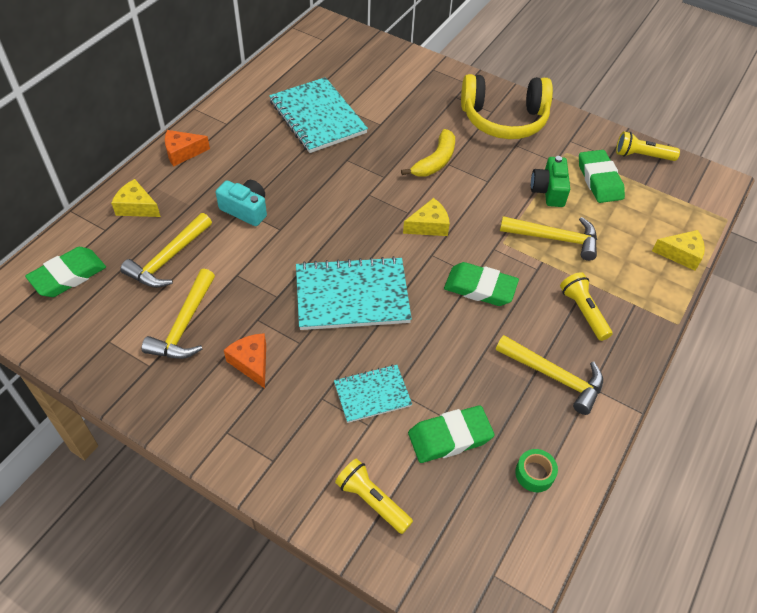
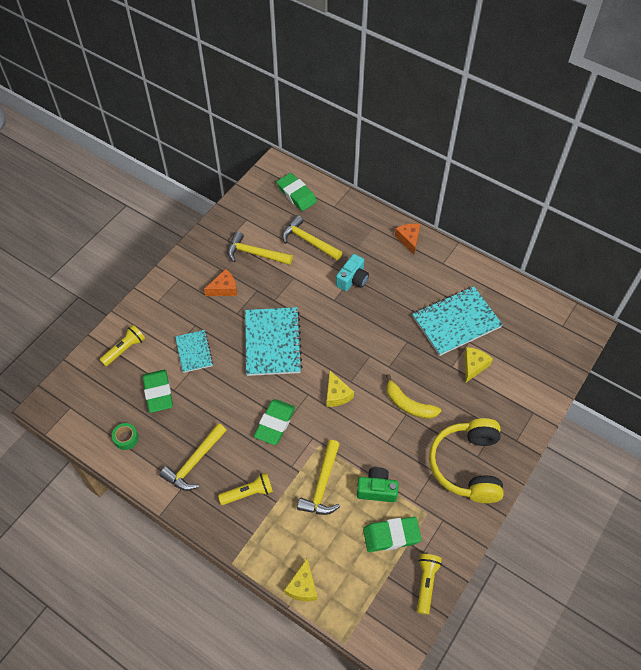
camera: 95 degrees right, 5 degrees up
yellow cheese [111,179,161,217] -> yellow cheese moved to [464,347,493,382]

